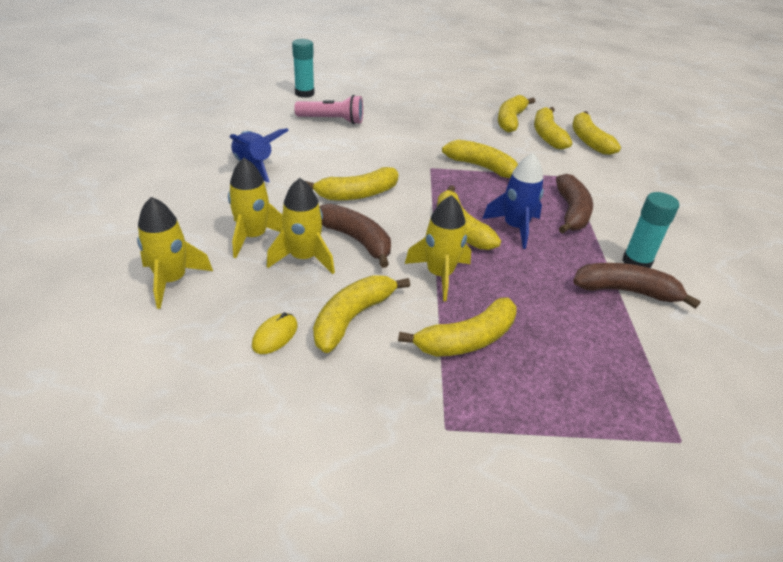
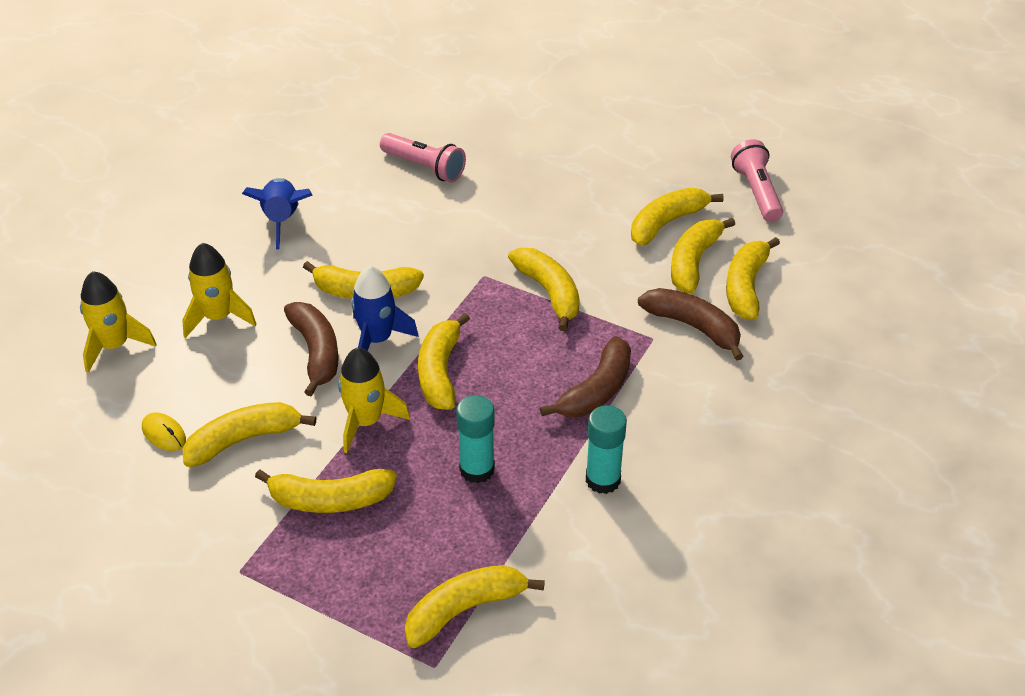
camera: 30 degrees right, 5 degrees up
yellow mouse [252,312,298,354] -> yellow mouse turned 75 degrees clockwise [142,412,186,451]
yellow rocket [267,178,335,274] -> none
turquoise glue stick [292,39,315,98] -> turquoise glue stick moved to [456,395,495,483]
blue rocket [482,153,544,249] -> blue rocket moved to [351,265,419,351]
brown banana [573,263,701,309] -> brown banana moved to [638,288,744,361]
none -> yellow banana [405,565,545,648]
none -> pink flashlight [731,139,783,222]

